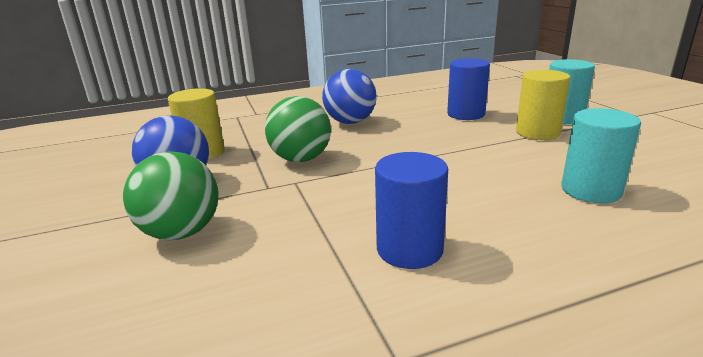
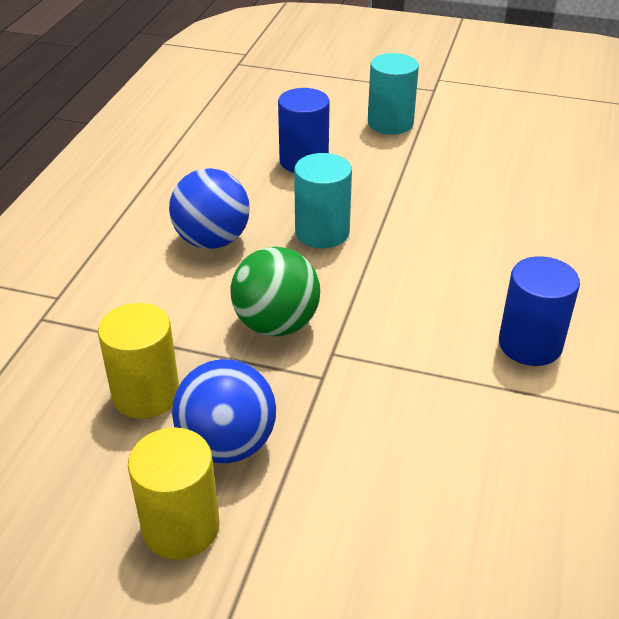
camera: 55 degrees left, 15 degrees up
green ball [123,151,218,240] -> none
yellow cylinder [516,70,570,140] -> yellow cylinder moved to [128,427,219,560]
turquoise cylinder [561,108,641,203] -> turquoise cylinder moved to [294,153,352,248]

